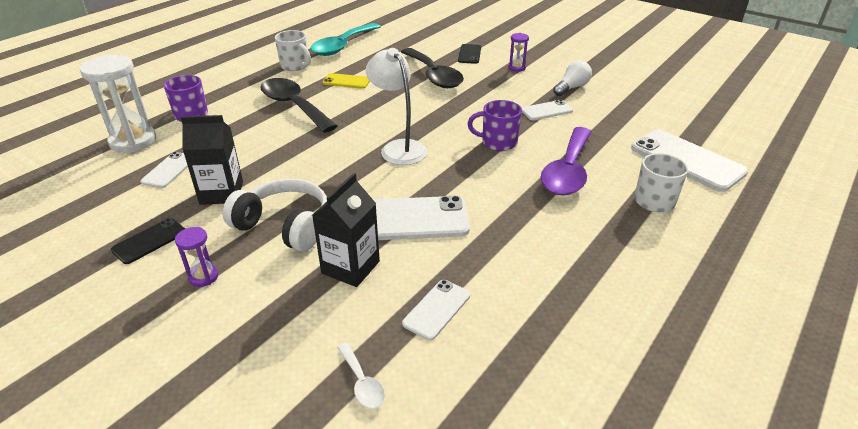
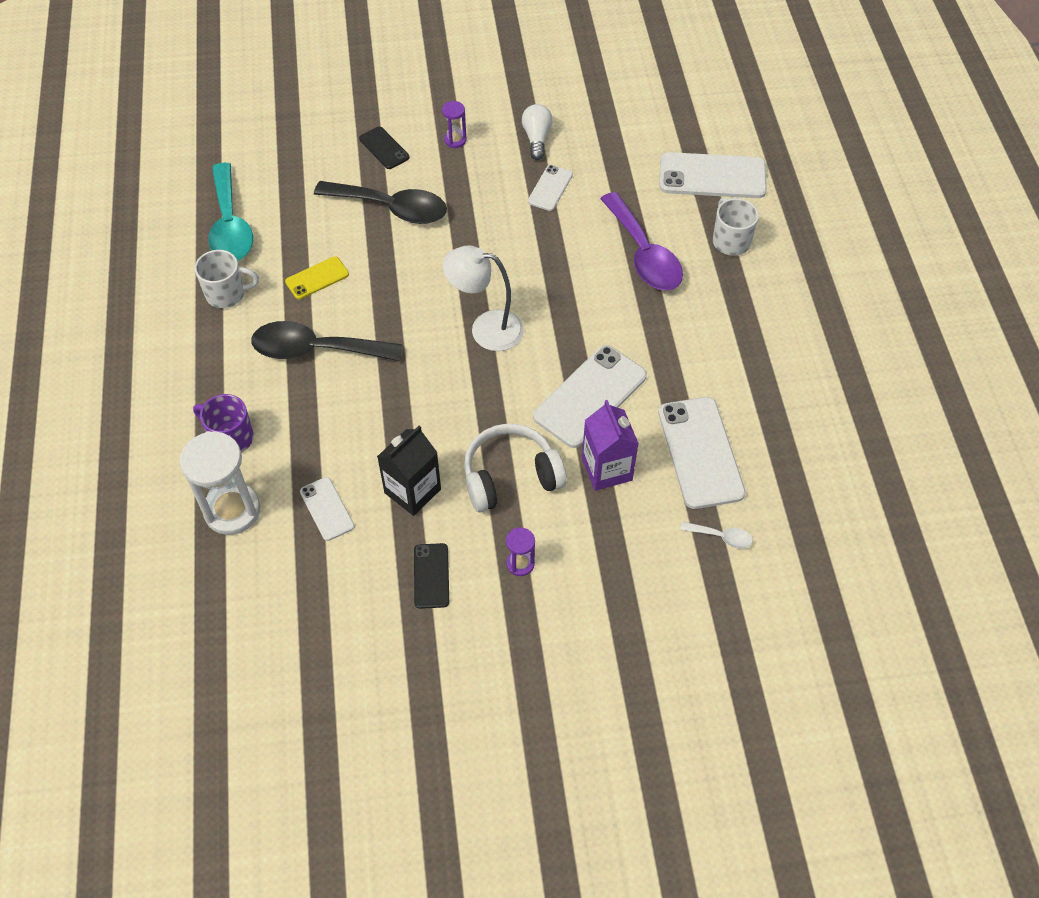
camera: 45 degrees left, 20 degrees up
black carton [312,173,380,287] -> purple carton [582,400,639,491]
white phone [402,280,470,340] -> white phone [658,397,746,509], size x1.87
purple mug [468,100,522,151] -> none

